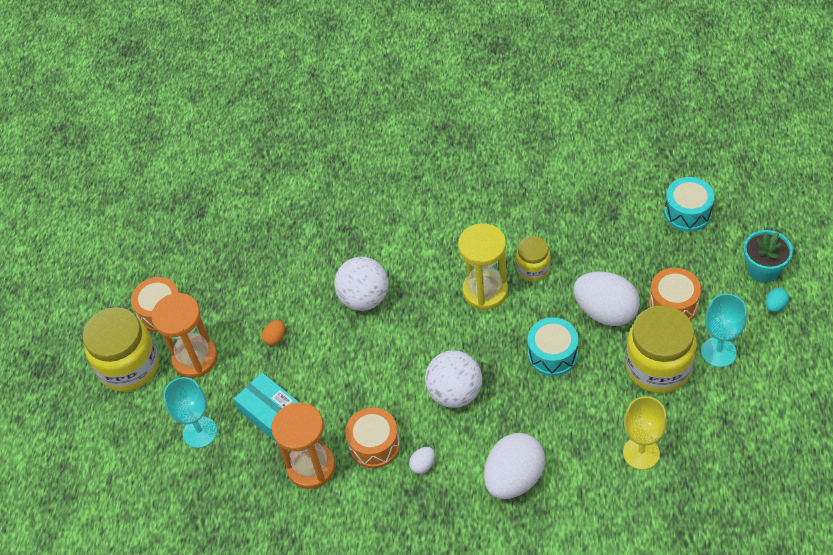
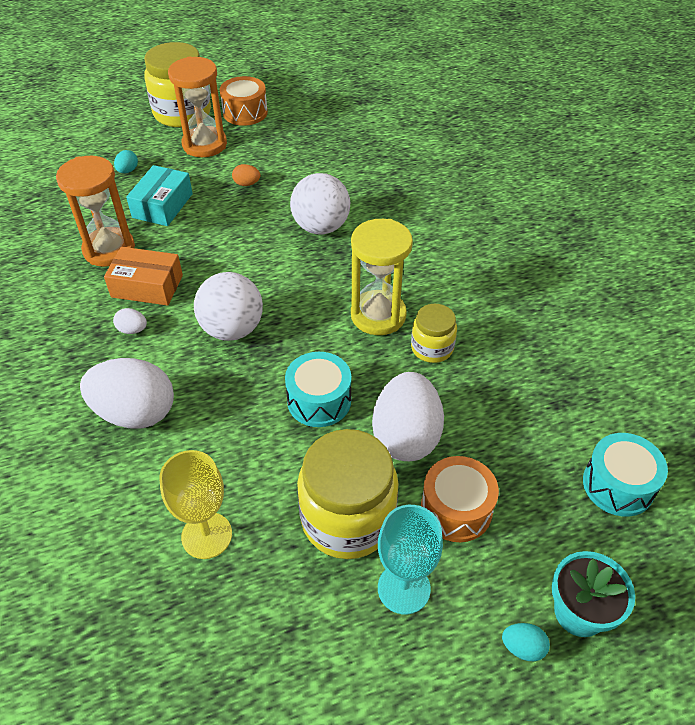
camera: 60 degrees right, 5 degrees down
turquoise goblet [163,377,217,448] -> turquoise egg [114,150,138,173]
orange drum [345,407,400,468] -> orange box [104,247,183,306]

